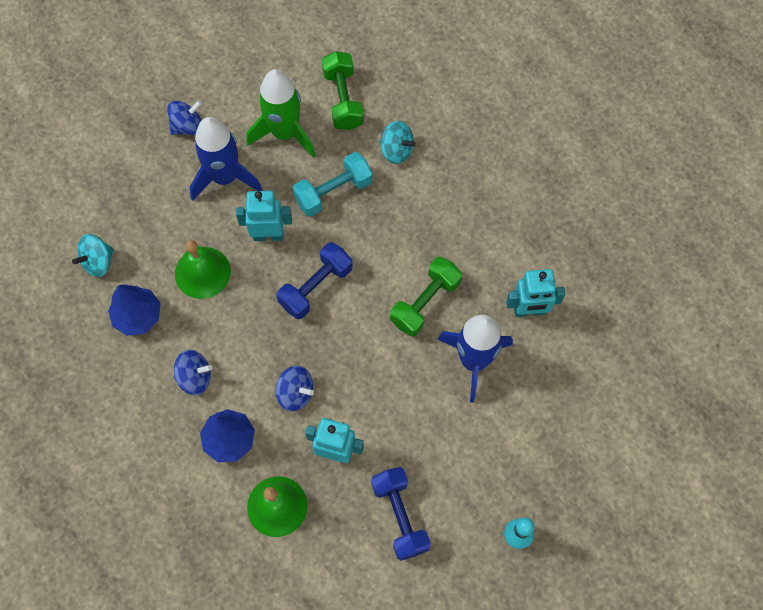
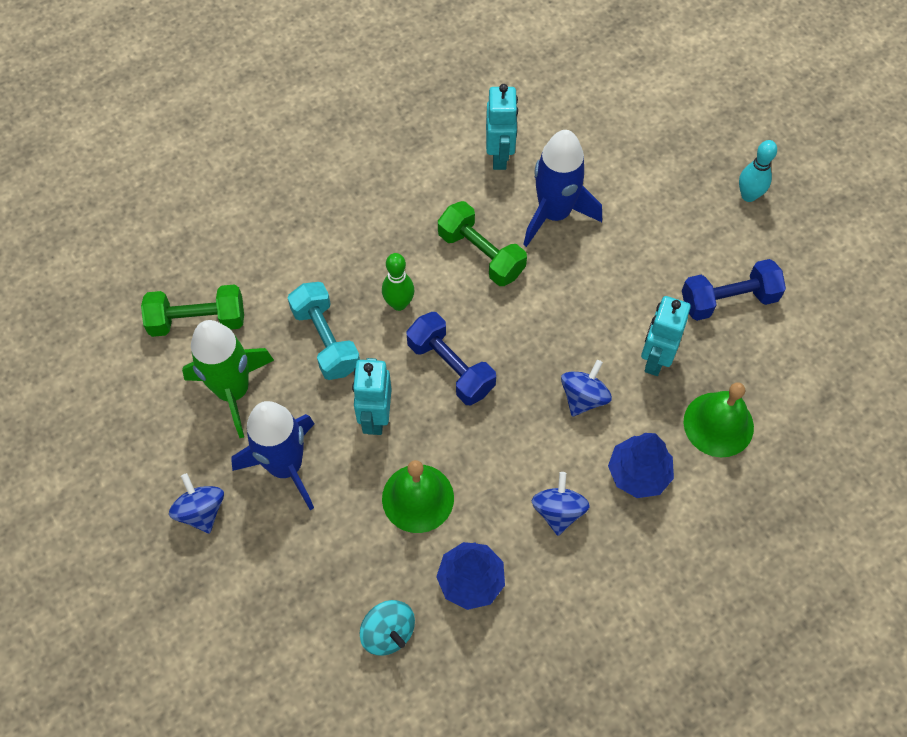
camera: 85 degrees left, 5 degrees down
turquoise spinning top [380,121,416,164] -> none
none -> green bowling pin [382,253,414,311]

